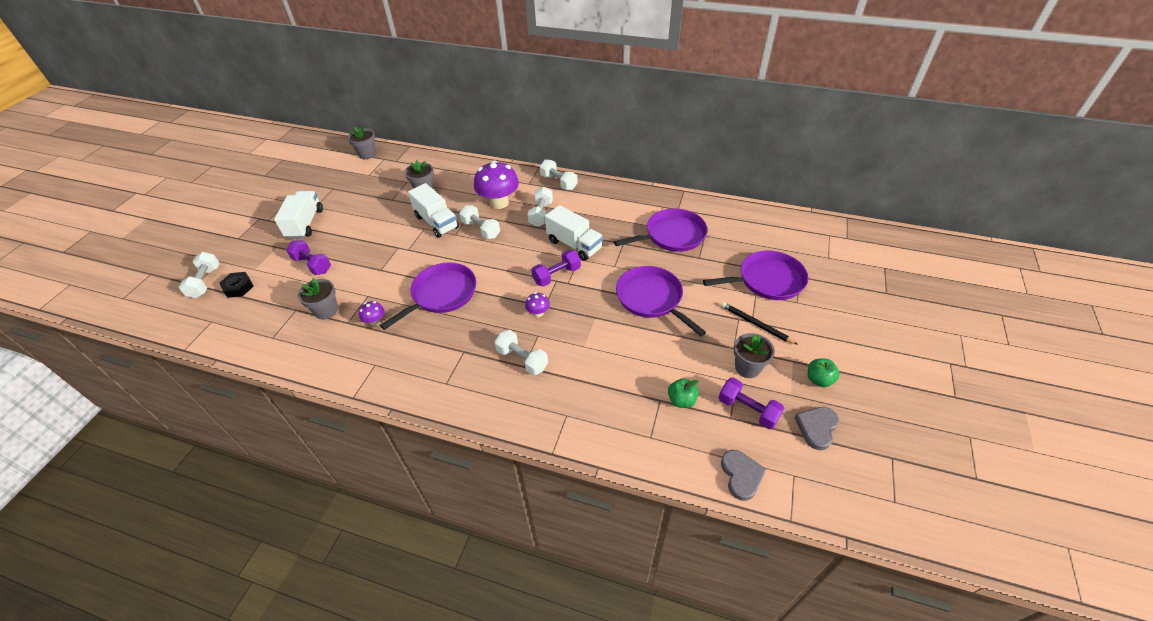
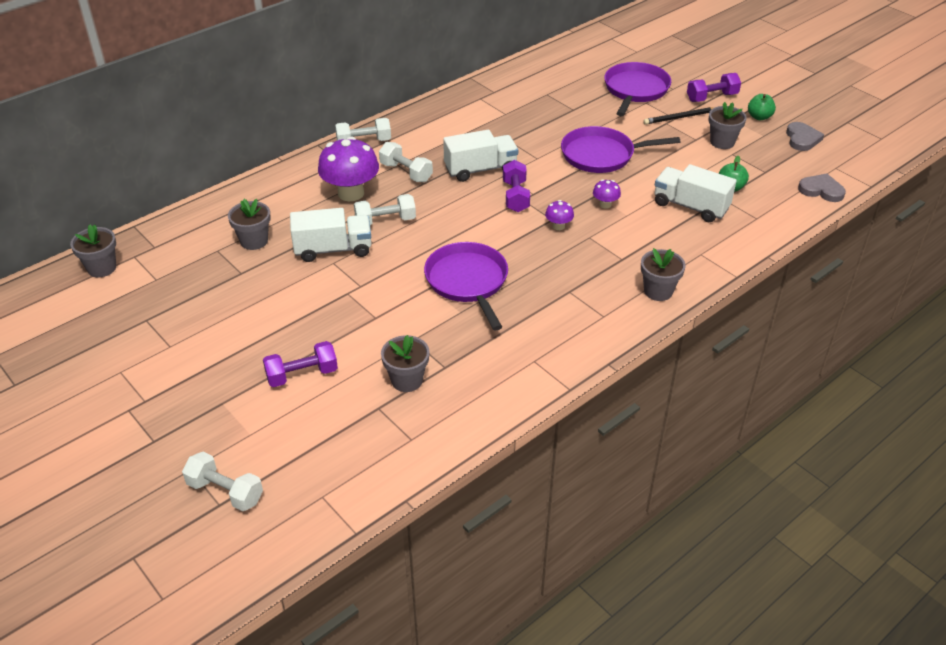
camera: 60 degrees left, 5 degrees down
black nut [220,272,254,298] -> none
white truck [274,191,323,239] -> white truck moved to [655,164,737,222]
purple mushroom [359,301,384,326] -> purple mushroom moved to [593,179,621,209]
white dumbbell [495,330,548,375] -> none
purple pan [614,209,708,252] -> none
purple dumbbell [718,377,784,429] -> purple dumbbell moved to [687,73,741,102]
grey heart [795,407,839,450] -> grey heart turned 150 degrees counterclockwise [786,122,824,151]
none -> grey flower pot [641,248,686,301]

